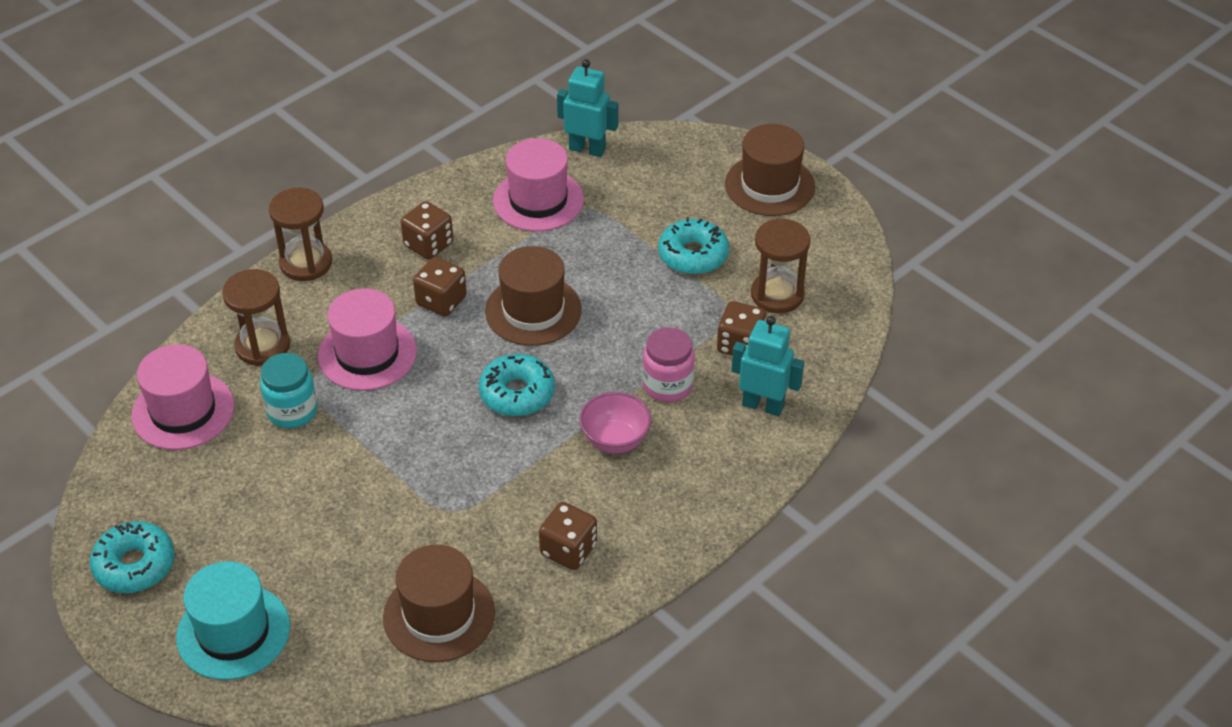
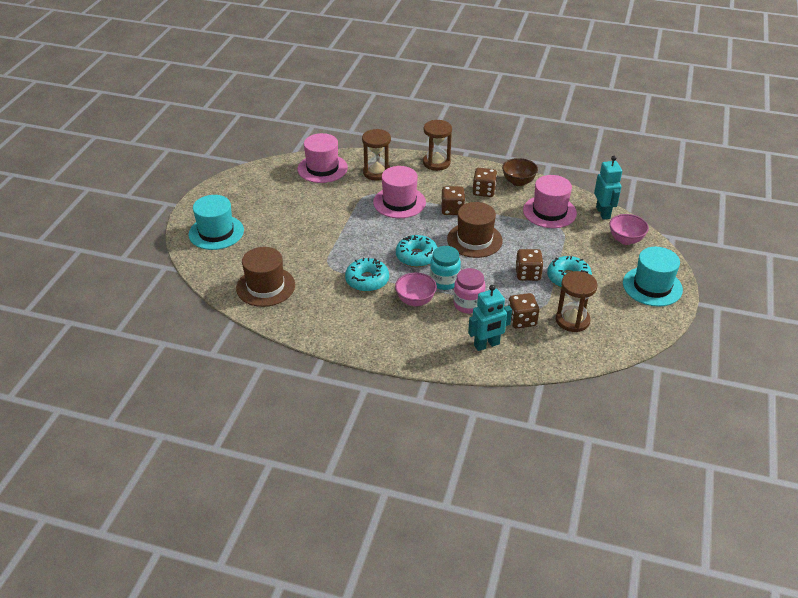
camera: 60 degrees right, 5 degrees down
turquoise donut [90,521,175,593] -> turquoise donut moved to [345,258,389,292]
turquoise jar [260,353,317,428] -> turquoise jar moved to [430,246,461,290]
brown dice [539,502,597,570] -> brown dice moved to [515,249,543,281]
brown hat [725,124,815,216] -> turquoise hat [623,247,683,307]
turquoise robot [731,316,804,416] -> turquoise robot turned 75 degrees clockwise [468,285,512,351]
none -> brown bowl [502,158,538,186]
none -> pink bowl [610,214,649,245]

